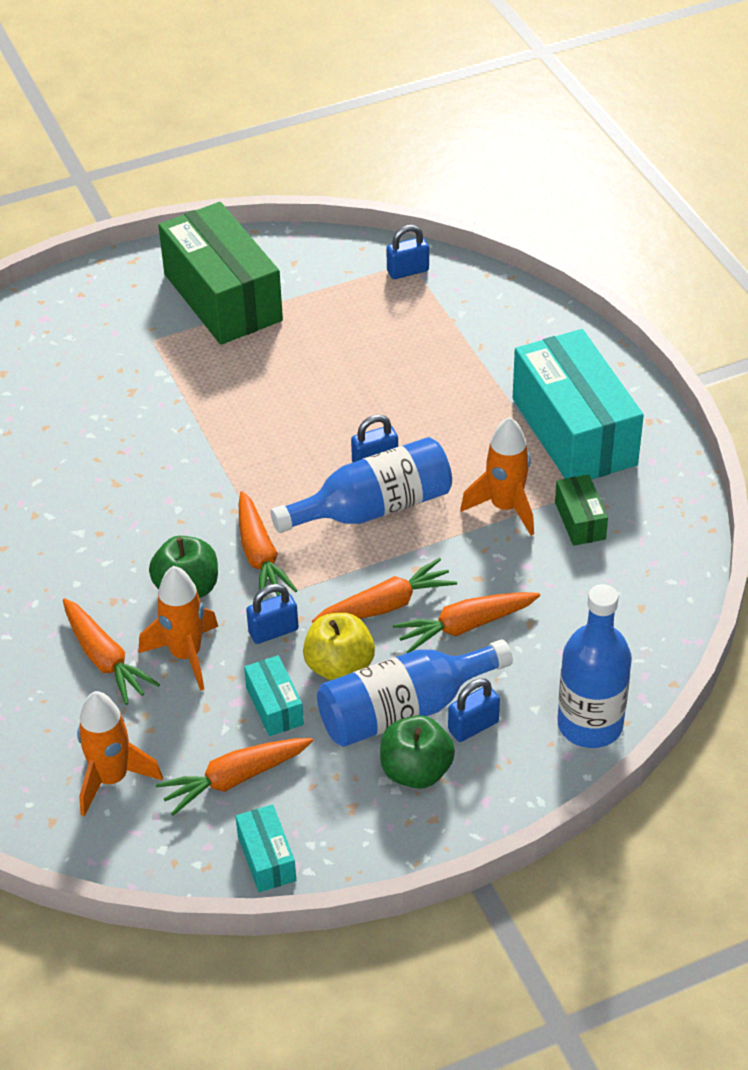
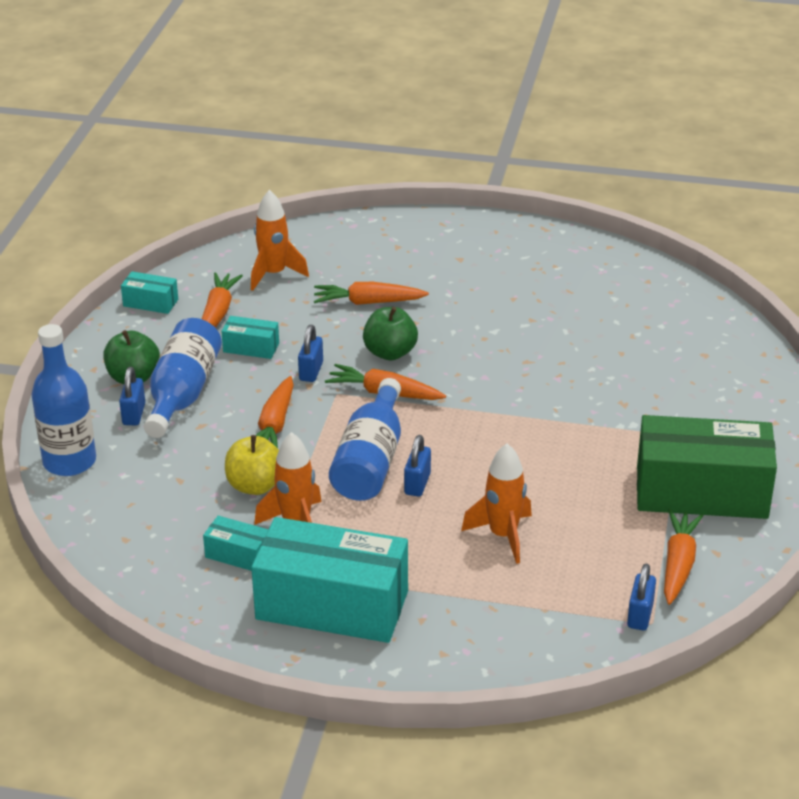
camera: 125 degrees right, 10 degrees down
orange rocket [139,566,218,691] -> orange rocket moved to [461,443,532,564]
yellow apple [303,613,375,680] -> yellow apple moved to [225,435,279,495]
orange carrot [393,592,540,653] -> orange carrot moved to [664,509,704,605]
green box [555,474,608,546] -> turquoise box [203,516,269,571]

